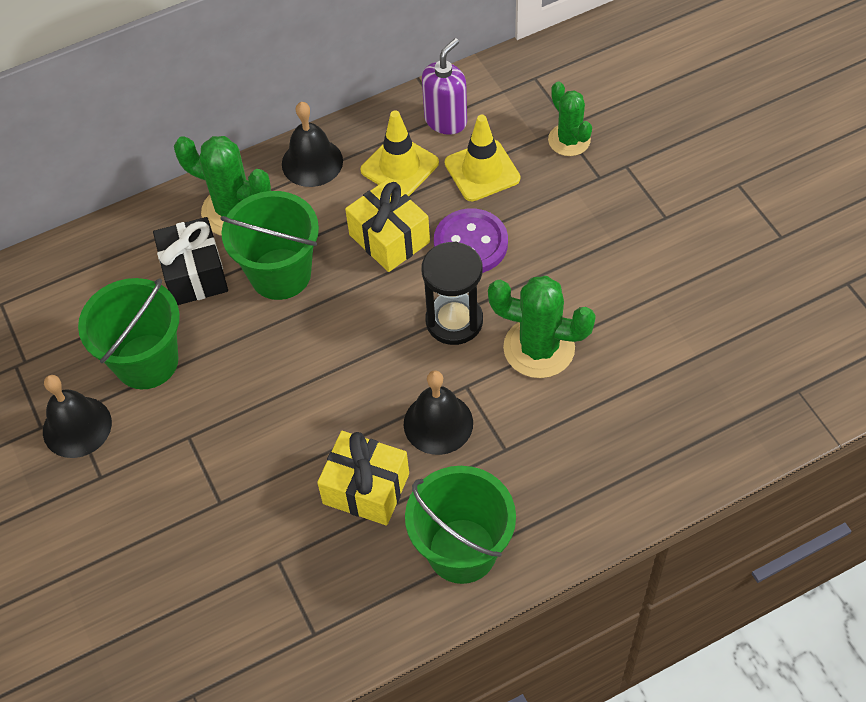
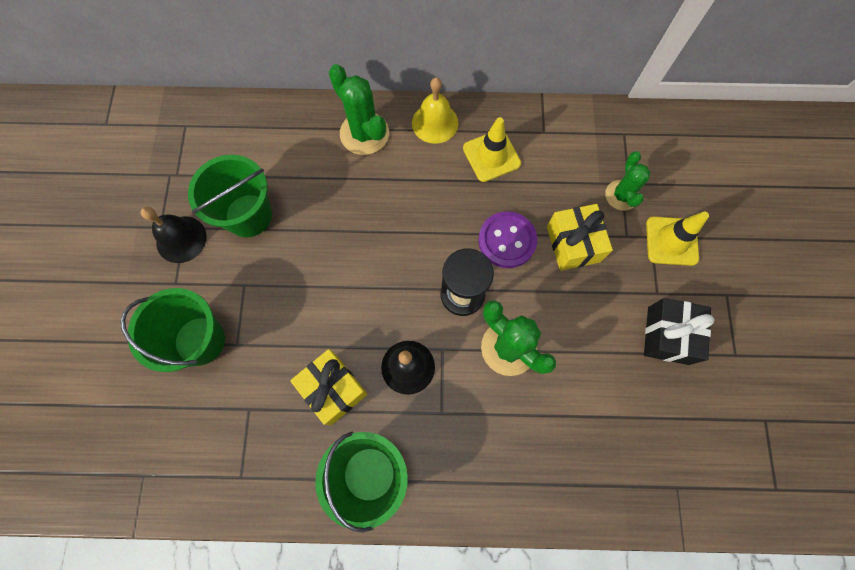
camera: 25 degrees right, 15 degrees up
black gift [153,217,228,305] -> black gift moved to [644,298,714,365]
green bucket [220,191,319,300] -> green bucket moved to [120,288,225,372]
black bell [282,102,343,187] -> yellow bell [412,77,458,144]
yellow gift [345,179,430,272] -> yellow gift moved to [547,204,613,271]
purple soap dispenser [422,38,467,135] -> none
yellow traffic cone [445,115,520,201] -> yellow traffic cone moved to [646,212,709,266]

